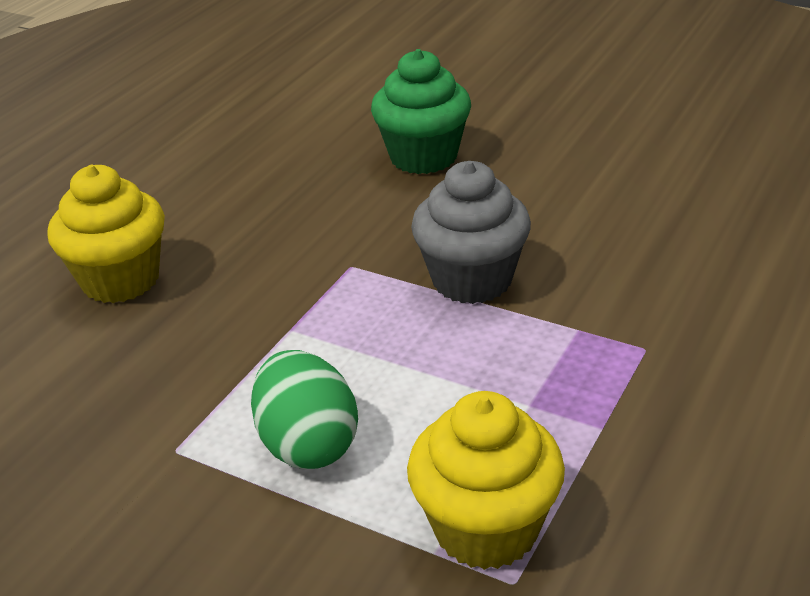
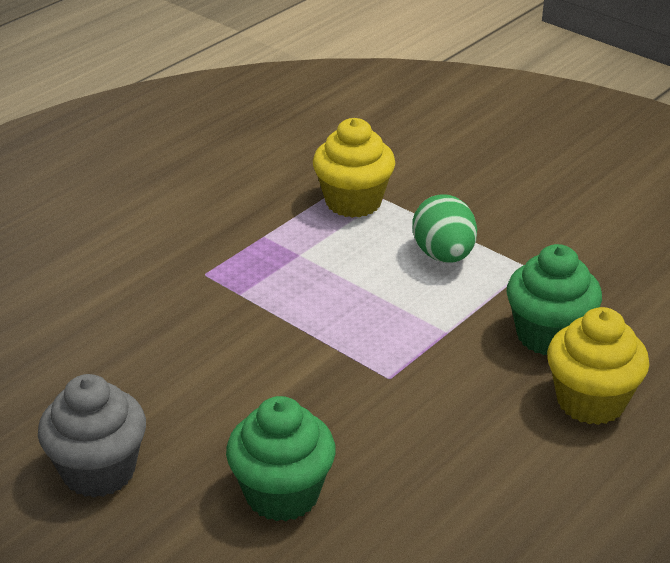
camera: 170 degrees left, 0 degrees up
grey cupcake [411,161,531,304] -> grey cupcake moved to [38,374,146,497]
none -> green cupcake [507,244,602,355]

